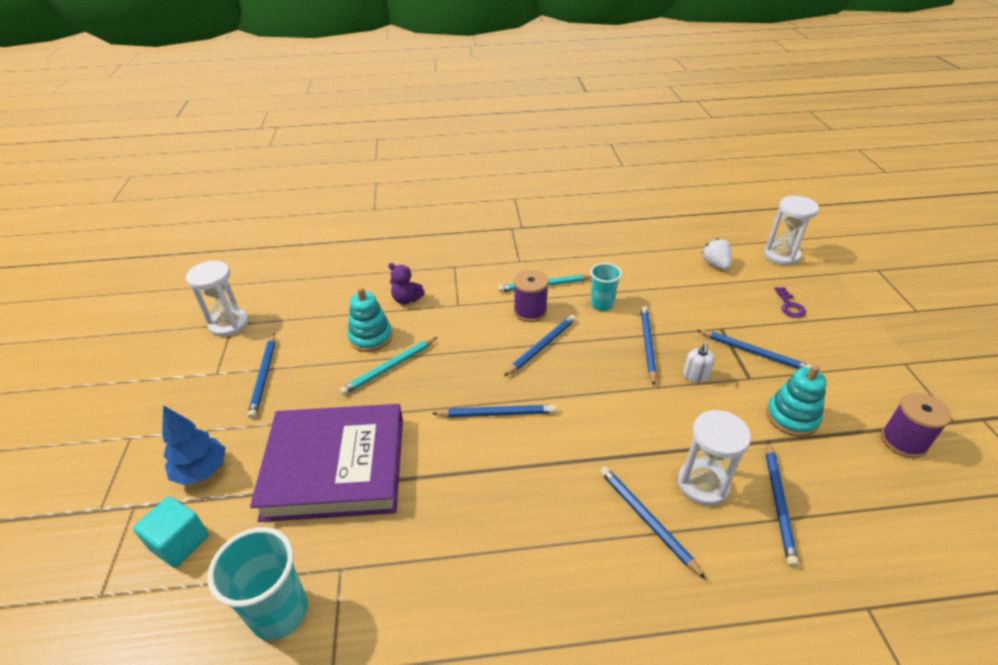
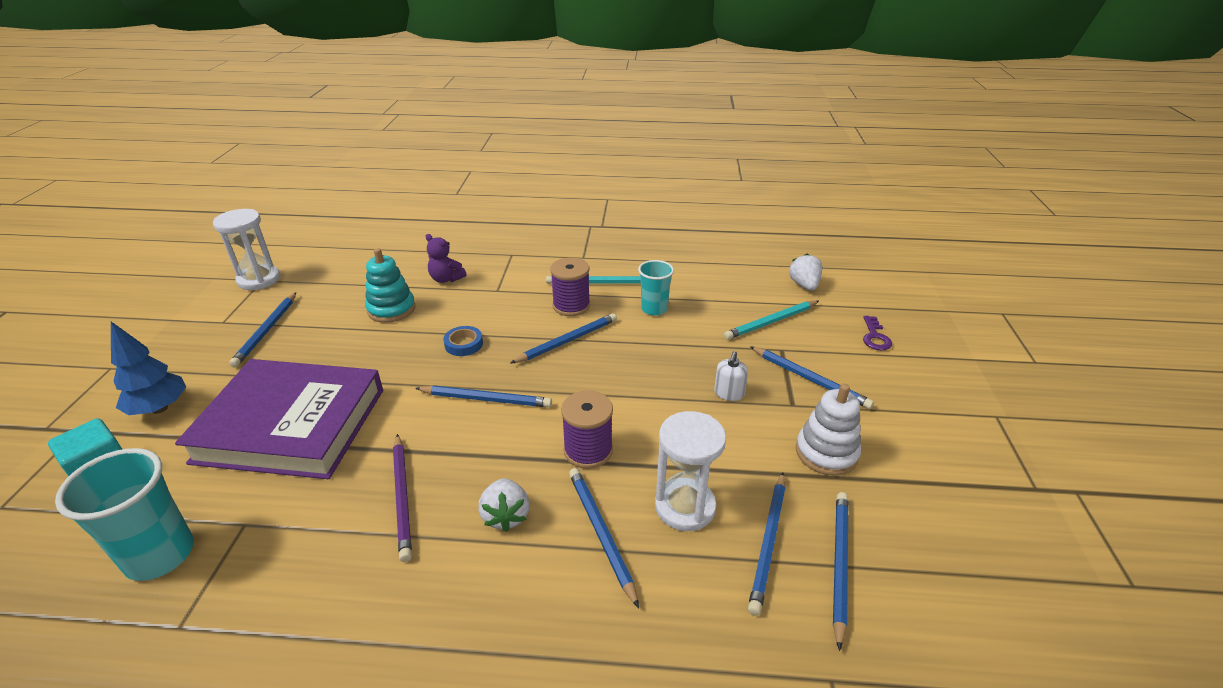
camera: 10 degrees right, 5 degrees down
turquoise pencil [340,337,437,395] -> turquoise pencil moved to [724,300,819,340]
blue pencil [641,306,657,385] -> blue pencil moved to [833,492,849,651]
white hourglass [764,196,819,265] -> none
turquoise stacking toy [766,365,827,437] -> white stacking toy [796,384,861,476]
purple spool [881,392,951,458] -> purple spool moved to [561,391,613,469]
none -> purple pencil [393,434,412,562]
none -> blue tape [443,326,483,356]
none -> white strawberry [478,478,530,532]

